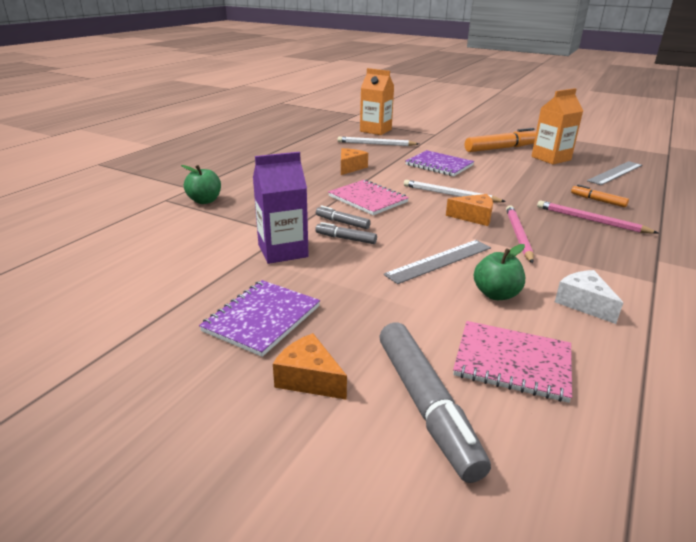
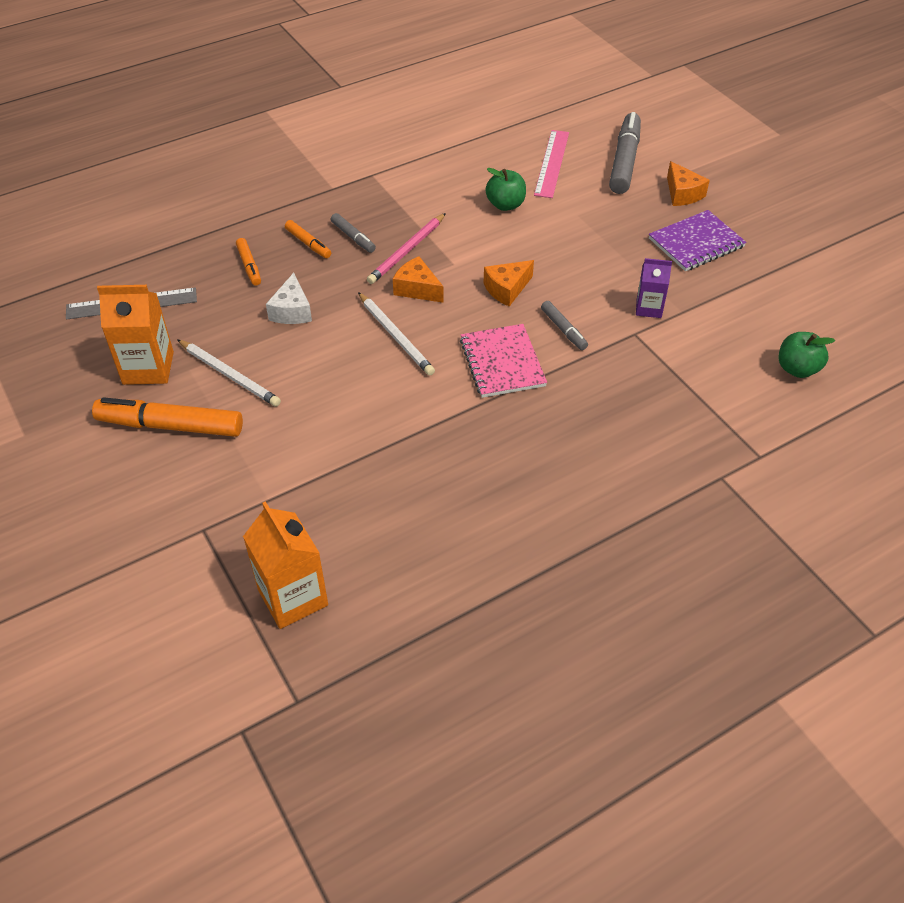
camera: 150 degrees left, 20 degrees up
green apple [181,165,221,204] -> green apple moved to [778,332,835,378]
purple carton [253,152,309,264] -> purple carton [636,258,672,318], size x0.60
grey marker [315,222,377,244] -> grey marker moved to [331,213,376,253]
white pencil [338,137,419,146] -> white pencil moved to [177,339,281,407]
orange cheese [341,148,368,175] -> orange cheese moved to [484,260,534,307]
grey ruler [383,240,491,284] -> none
purple notebook [405,150,474,176] -> none
pink notebook [453,321,572,403] -> pink ruler [534,130,569,198]
pink pencil [537,201,658,234] -> orange marker [285,220,331,258]
white cheese [555,270,623,324] -> white cheese moved to [266,273,312,324]

